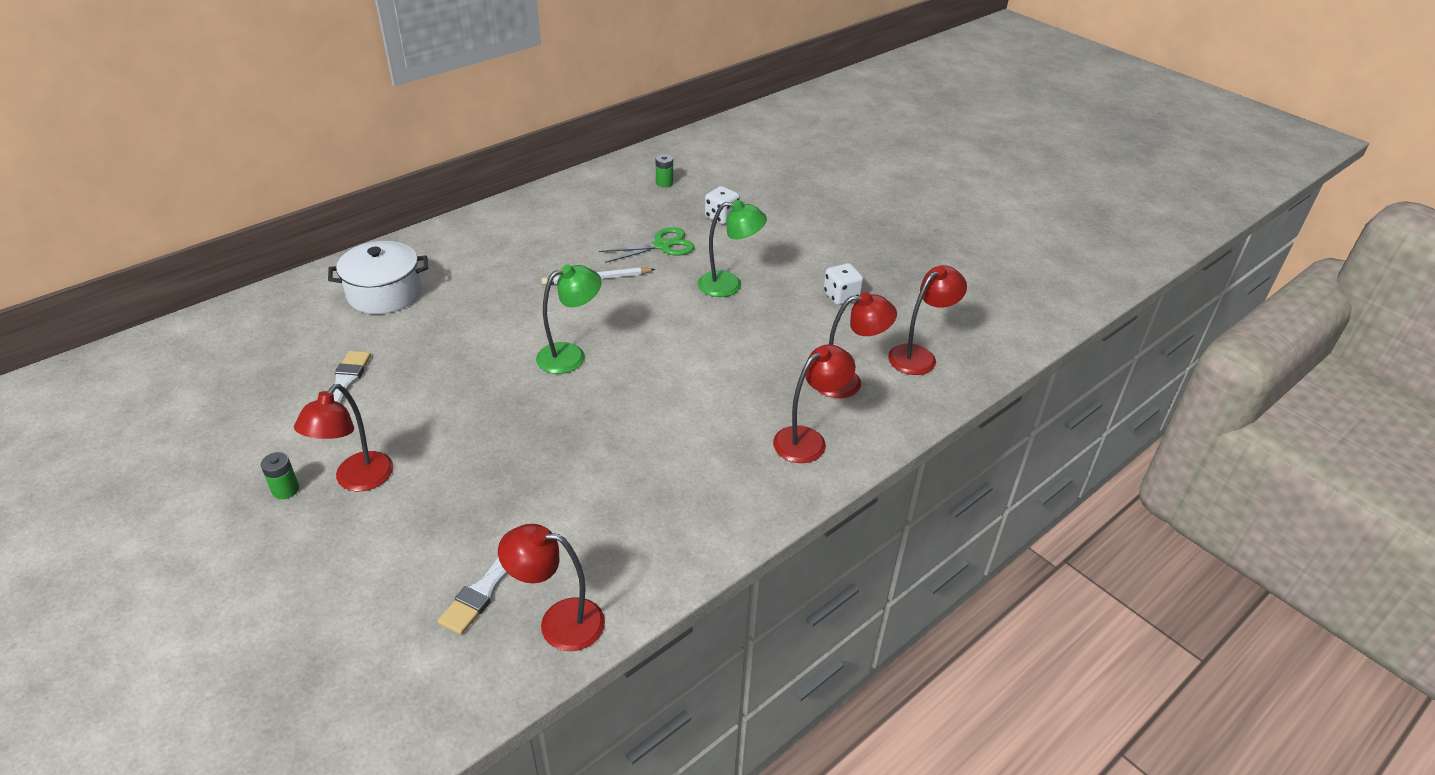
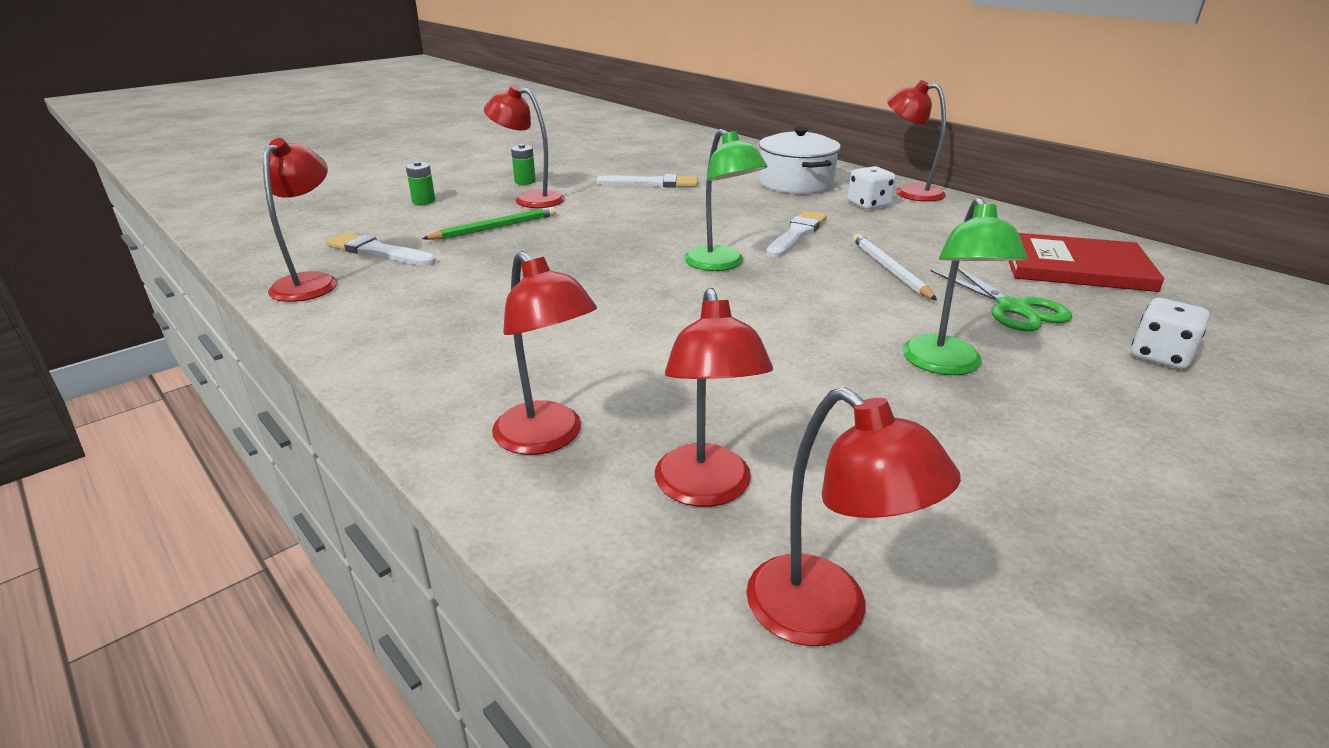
camera: 90 degrees right, 10 degrees down
green battery [656,154,673,188] -> green battery moved to [406,161,435,205]
white dice [823,263,863,305] -> white dice moved to [848,166,896,209]
none -> green pencil [422,207,556,240]
none -> white brush [766,211,827,258]
none -> red lamp [887,80,946,202]
none -> red book [1009,233,1164,292]

